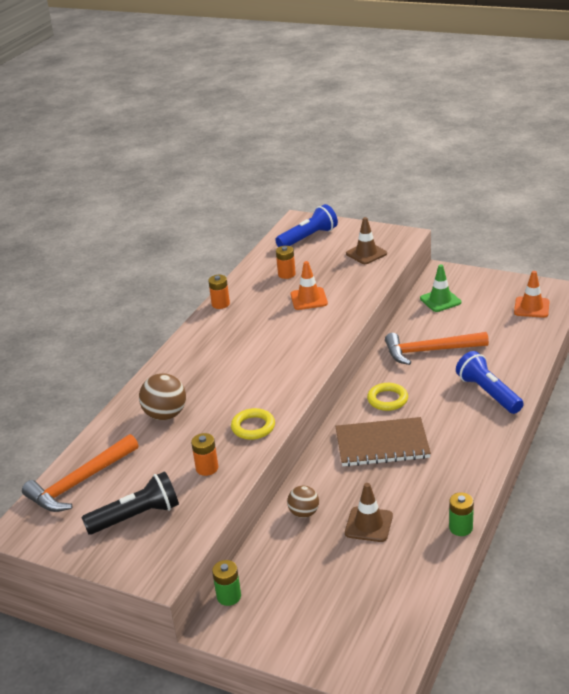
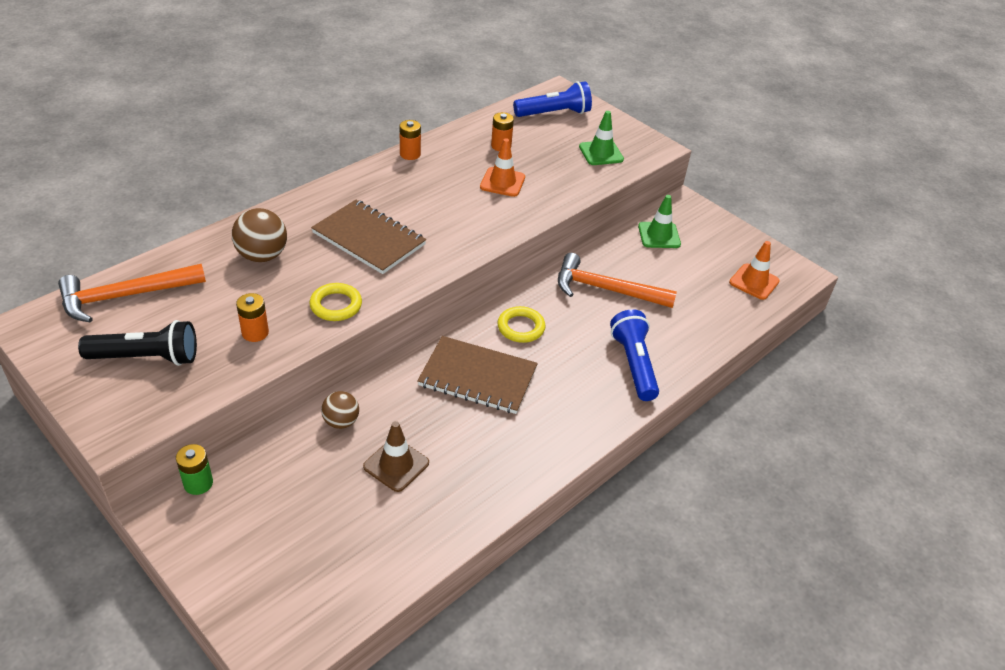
camera: 15 degrees right, 10 degrees up
brown traffic cone [346,217,387,264] -> green traffic cone [579,111,624,165]
green battery [449,493,474,536] -> none
none -> brown notebook [311,200,426,274]

